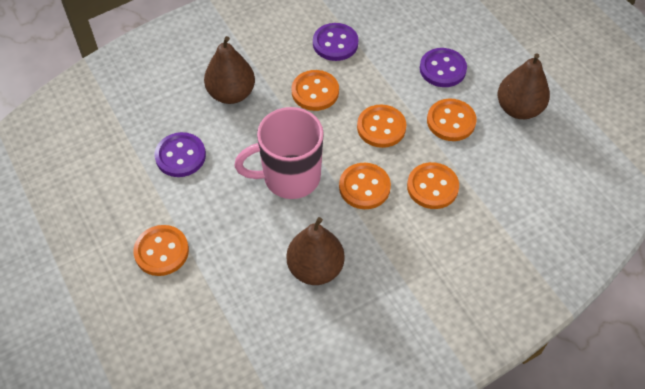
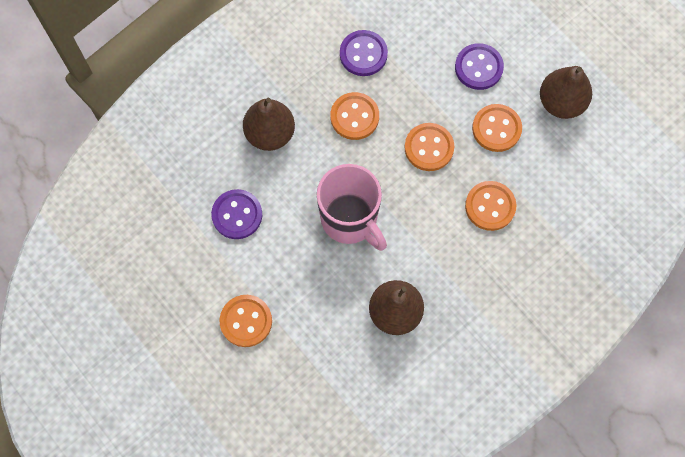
camera: 10 degrees left, 15 degrees up
pink mug [234,107,324,199] -> pink mug turned 105 degrees counterclockwise [317,164,387,251]
orange button [339,163,391,209] -> none

